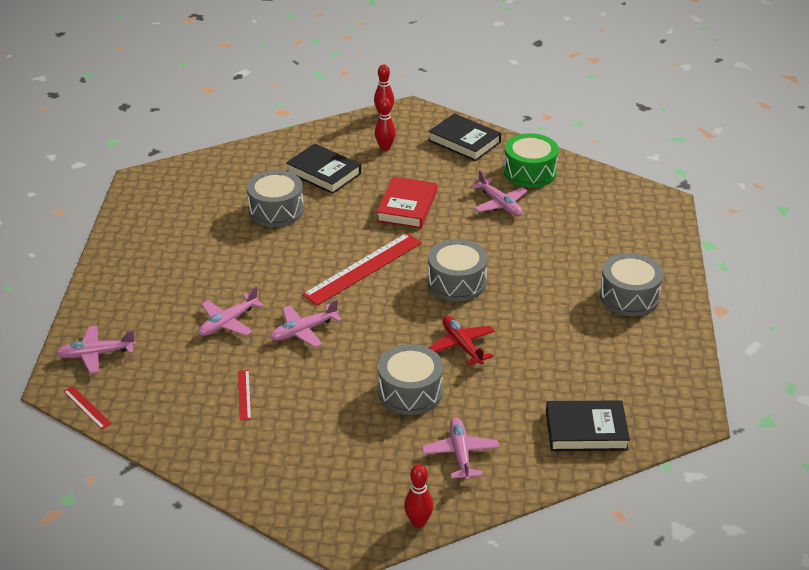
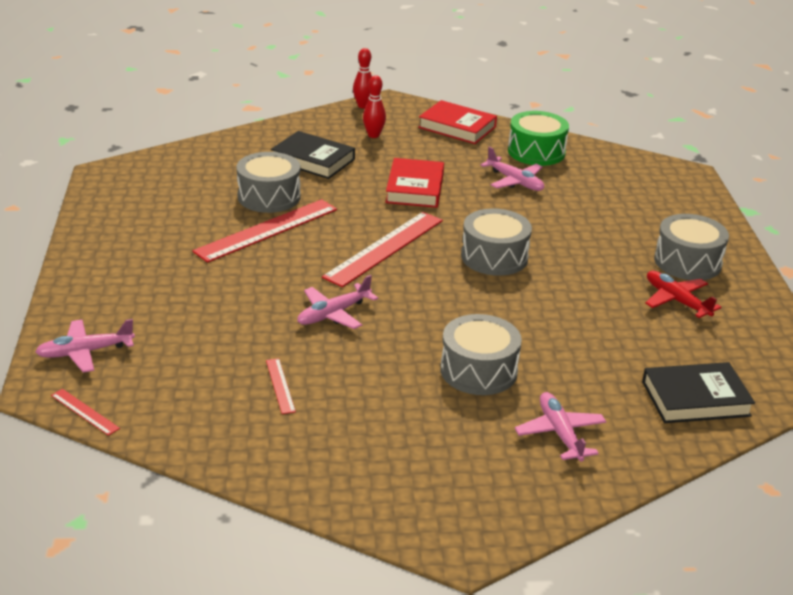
camera: 10 degrees left, 5 degrees down
pink plane [198,286,264,336] -> none
red bowling pin [404,464,433,528] -> none
black book [428,113,501,161] -> red book [418,100,497,144]
red plane [429,316,495,366] -> red plane moved to [645,271,722,318]
none -> red ruler [192,199,337,263]

